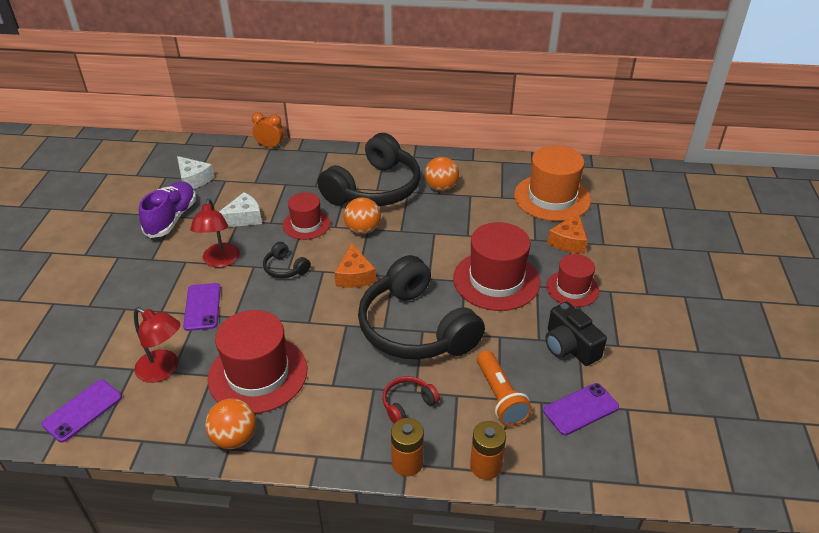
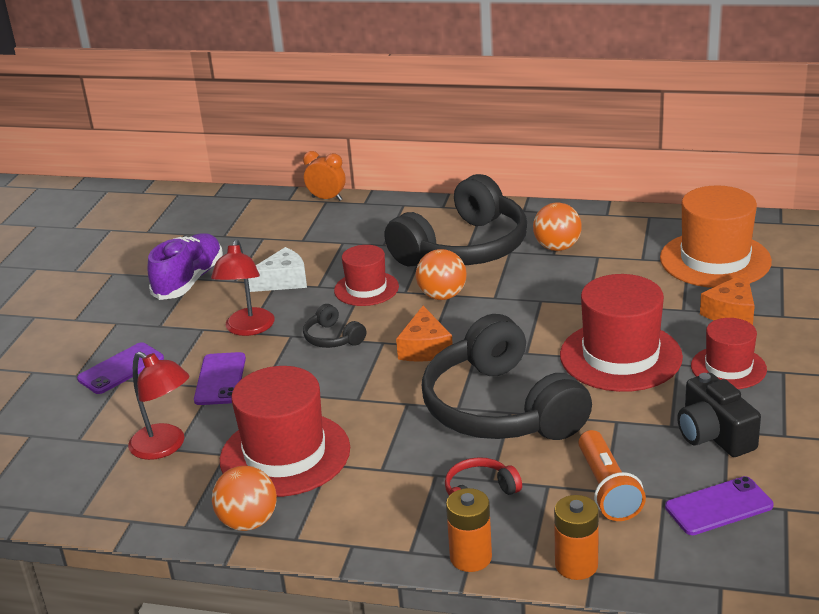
camera: 10 degrees right, 10 degrees down
purple phone [42,380,122,442] -> purple phone moved to [77,342,164,394]
white cheese [177,156,214,189] -> none

